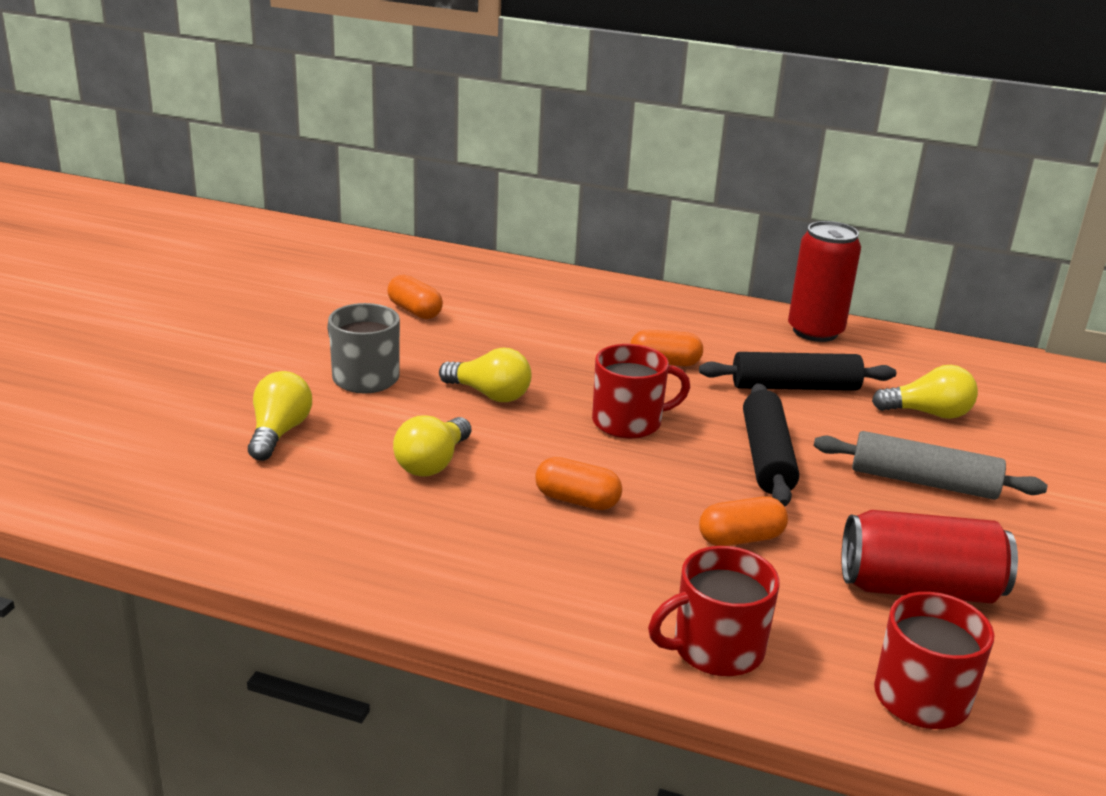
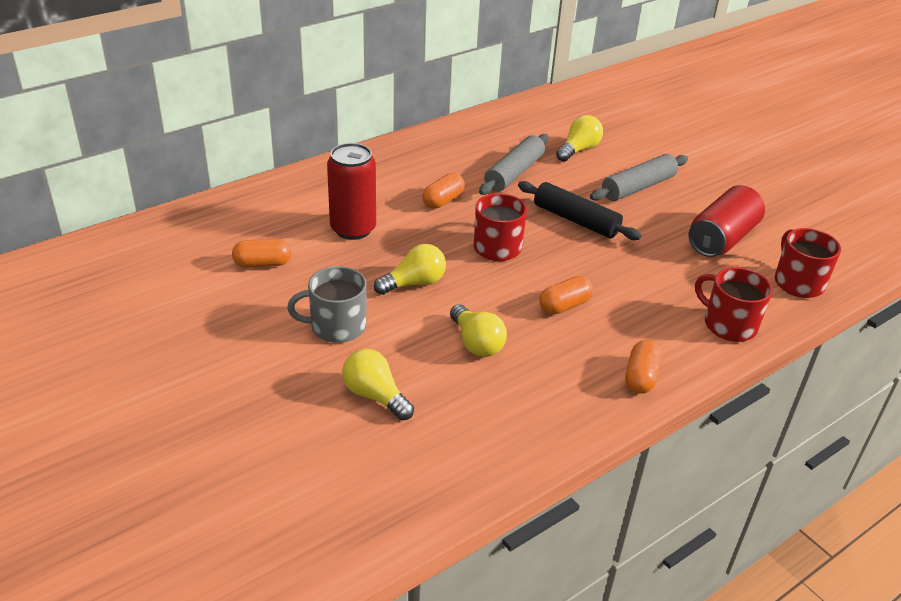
camera: 55 degrees left, 10 degrees up
red mug [648,546,780,676] -> red mug turned 120 degrees clockwise [695,267,773,342]
black rolling pin [699,352,896,391] -> grey rolling pin [479,134,548,195]
orange capsule [699,496,788,546] -> orange capsule moved to [625,340,661,394]
red can [788,221,861,342] -> red can moved to [327,143,376,240]

